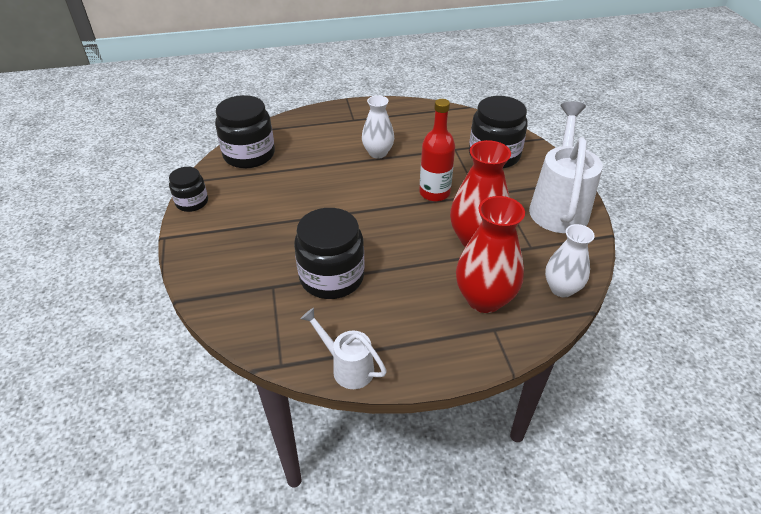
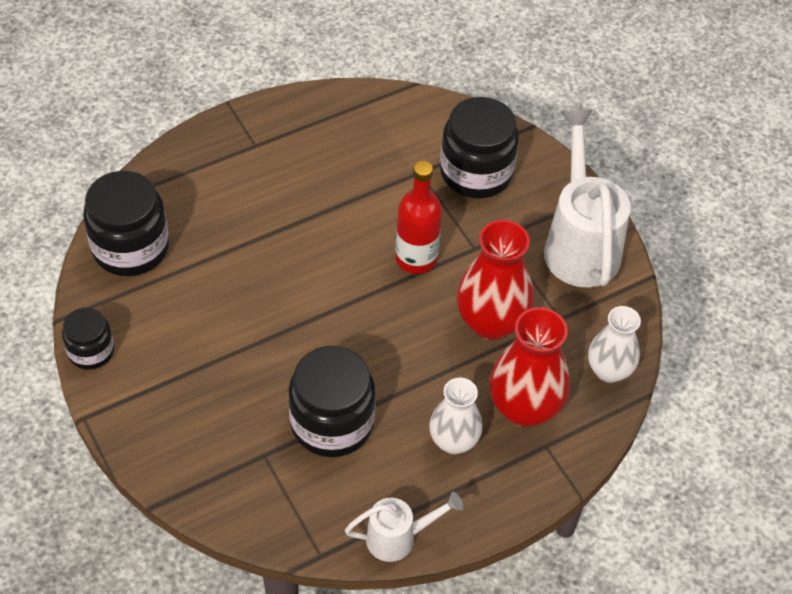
camera: 20 degrees left, 10 degrees up
white watering can [300,308,387,389] -> white watering can turned 150 degrees clockwise [345,492,463,562]
white vase [362,95,394,159] -> white vase moved to [429,378,483,454]

